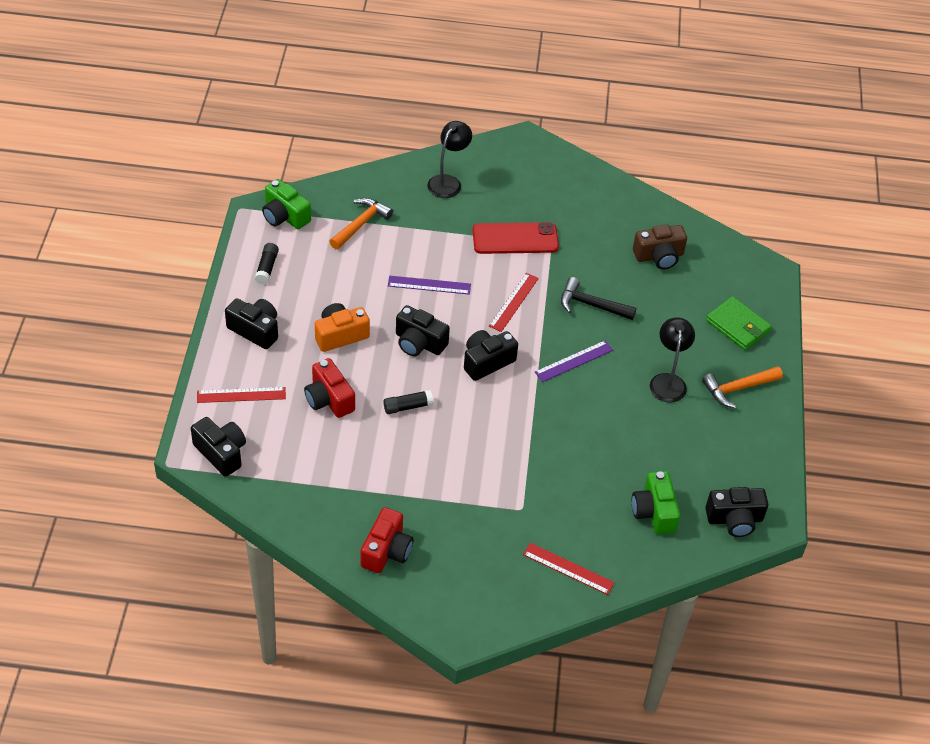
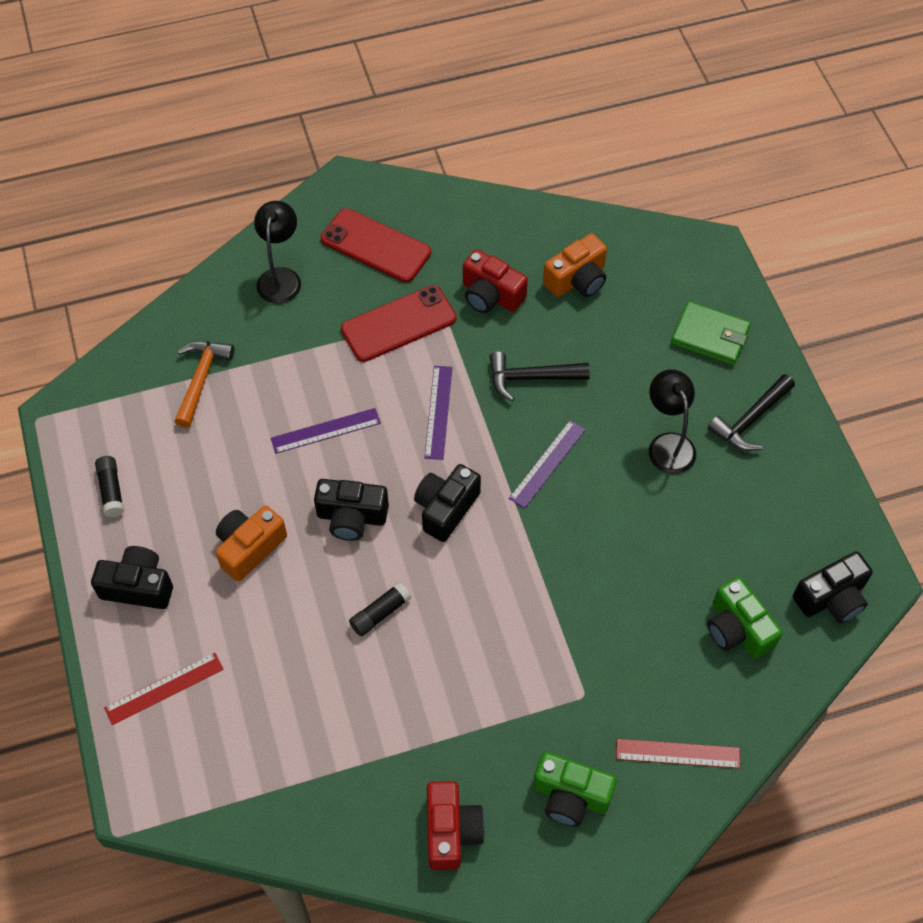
camera: 20 degrees left, 10 degrees up
black camera [191,417,246,477] -> none
green camera [262,179,311,229] -> green camera moved to [533,752,617,827]
red camera [304,358,355,418] -> red camera moved to [463,249,528,313]
red ruler [489,273,539,332] -> purple ruler [424,366,452,460]
brown camera [633,224,687,269] -> orange camera [543,233,607,297]
orange hammer [702,366,783,408] -> black hammer [708,374,795,451]
none -> red phone [321,208,431,283]

